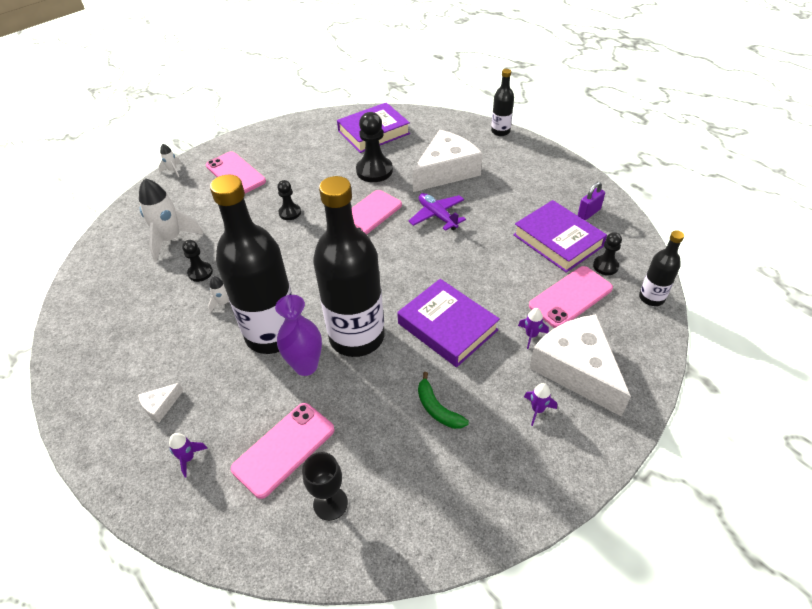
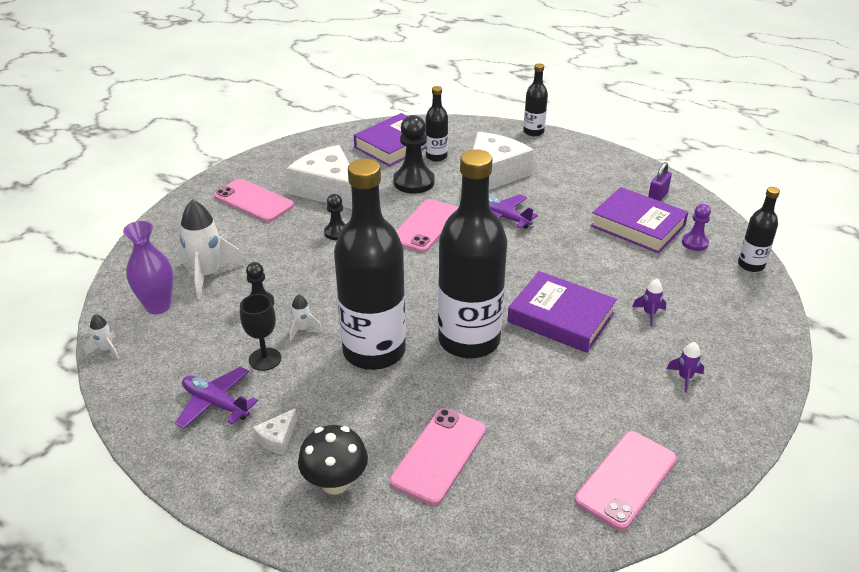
camera: 15 degrees left, 10 degrees down
white rocket [158,144,181,177] -> white rocket moved to [85,314,119,359]
purple rocket [169,433,208,477] -> black mushroom [298,425,368,494]
purple vase [275,295,322,376] -> purple vase moved to [123,221,173,314]
black goblet [302,452,348,521] -> black goblet moved to [240,294,281,371]
green banana [418,372,469,429] -> none
pink phone [529,266,613,328] -> pink phone moved to [575,431,677,531]
white cheese [529,314,631,417] -> white cheese moved to [286,145,352,209]
black pawn [593,232,622,275] -> purple pawn [682,204,711,251]
none -> purple plane [175,366,258,429]
none -> black bottle [425,86,448,162]

